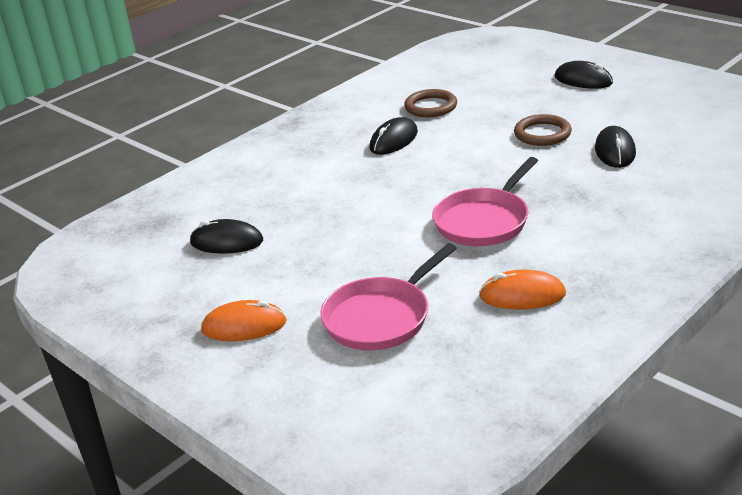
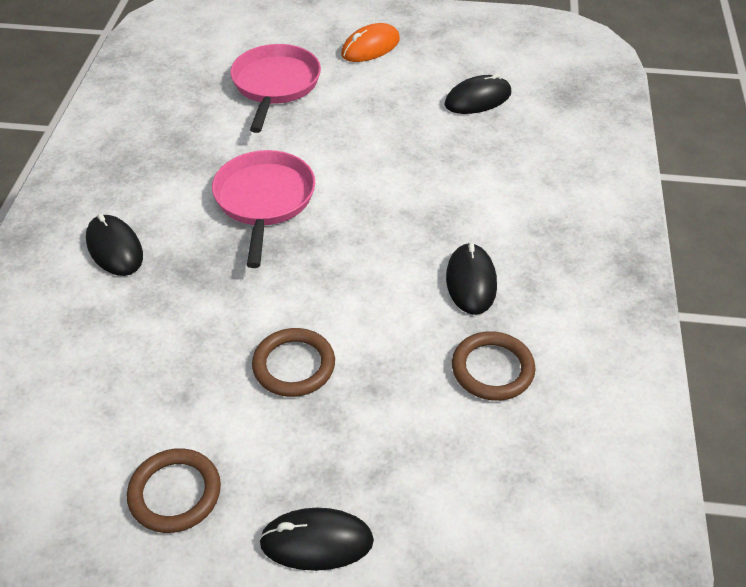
camera: 140 degrees right, 15 degrees up
orange mouse [479,269,566,309] -> none
black mouse [595,126,636,168] -> black mouse moved to [86,213,143,276]
none -> brown ring [127,448,221,533]

